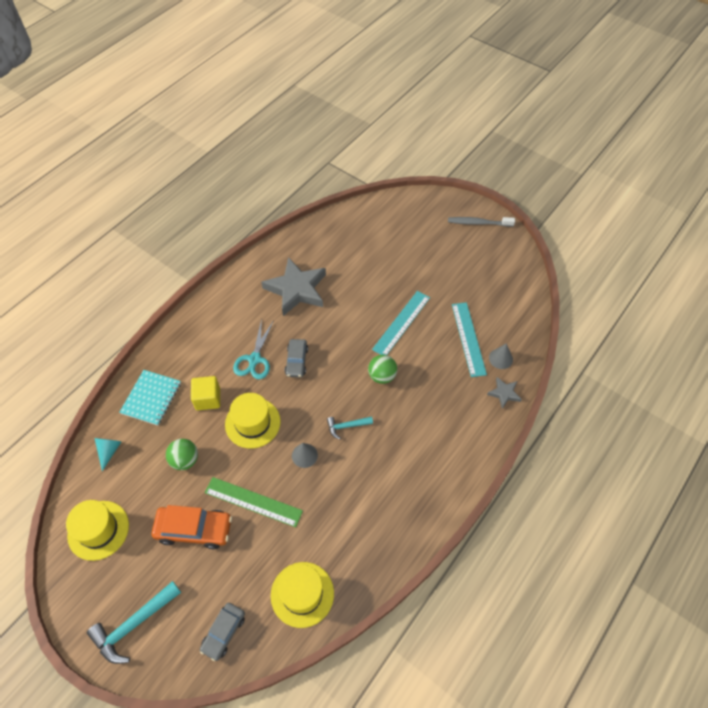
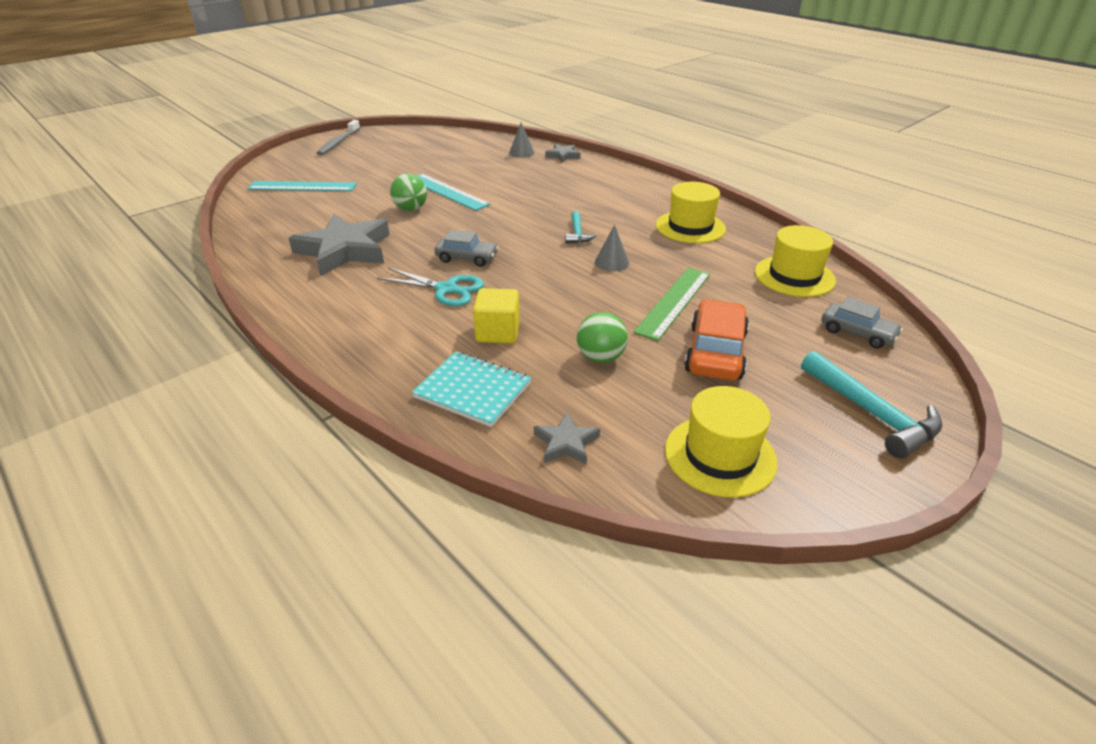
camera: 80 degrees left, 20 degrees down
turquoise cone [94,438,122,471] -> grey star [534,412,600,465]
yellow hat [225,393,281,448] -> yellow hat moved to [656,182,726,243]
green ball [368,355,397,384] -> green ball moved to [390,174,427,211]
turquoise ruler [452,302,487,377] -> turquoise ruler moved to [247,181,357,191]

